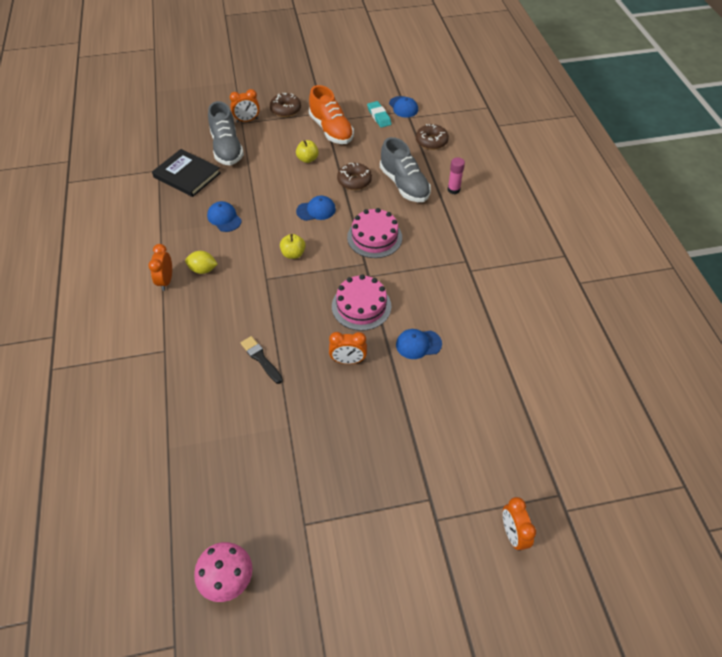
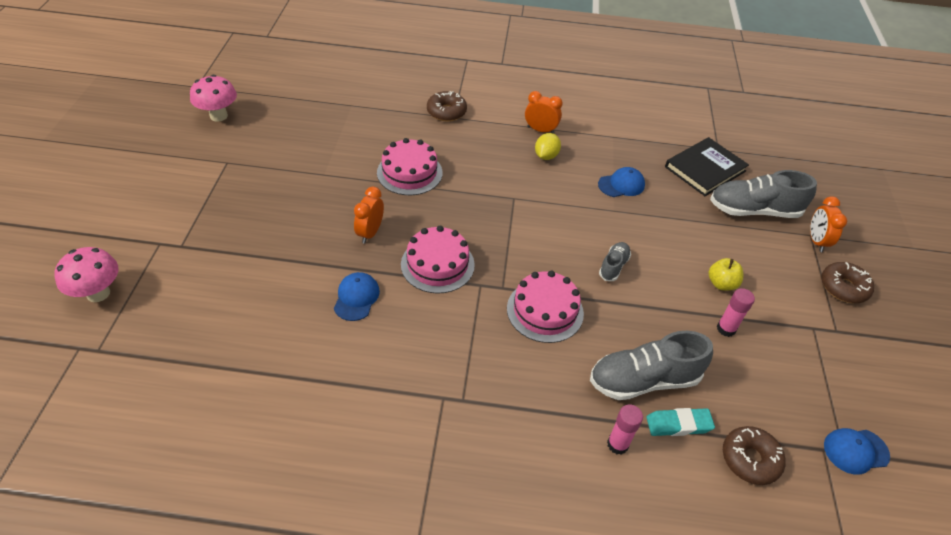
camera: 105 degrees right, 5 degrees down
black brush [241,336,283,384] -> pink cake [377,138,442,195]
yellow apple [280,234,306,259] -> none
blue cap [296,195,336,221] -> grey shoe [599,242,631,281]
orange shoe [309,85,354,144] -> none
brown donut [337,163,372,190] -> brown donut moved to [427,91,467,121]
turquoise eraser [367,101,391,128] -> turquoise eraser moved to [646,408,715,436]
orange clock [503,497,536,551] -> pink mushroom [54,247,118,302]
none -> pink glue stick [717,288,755,337]

